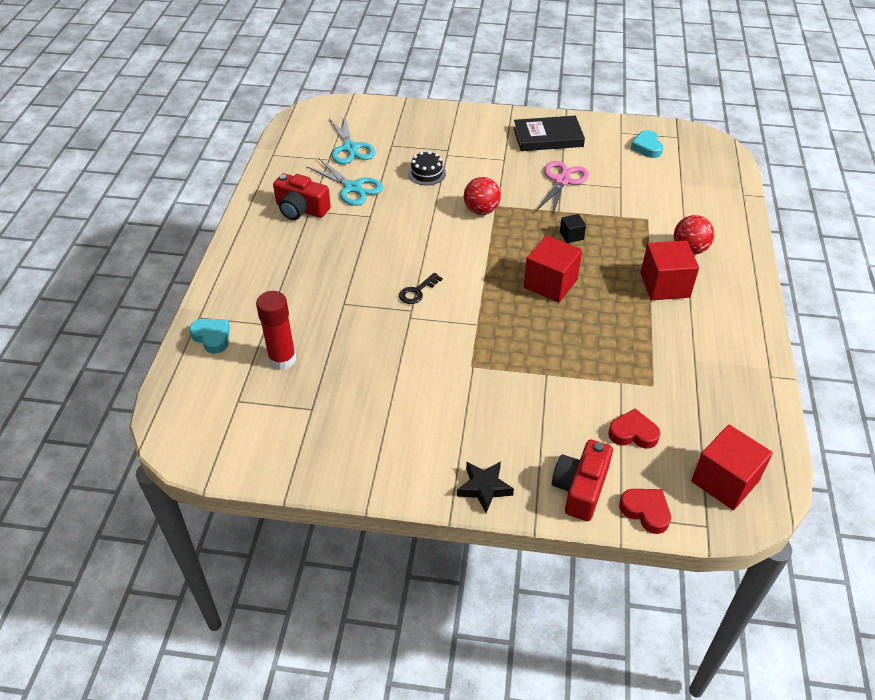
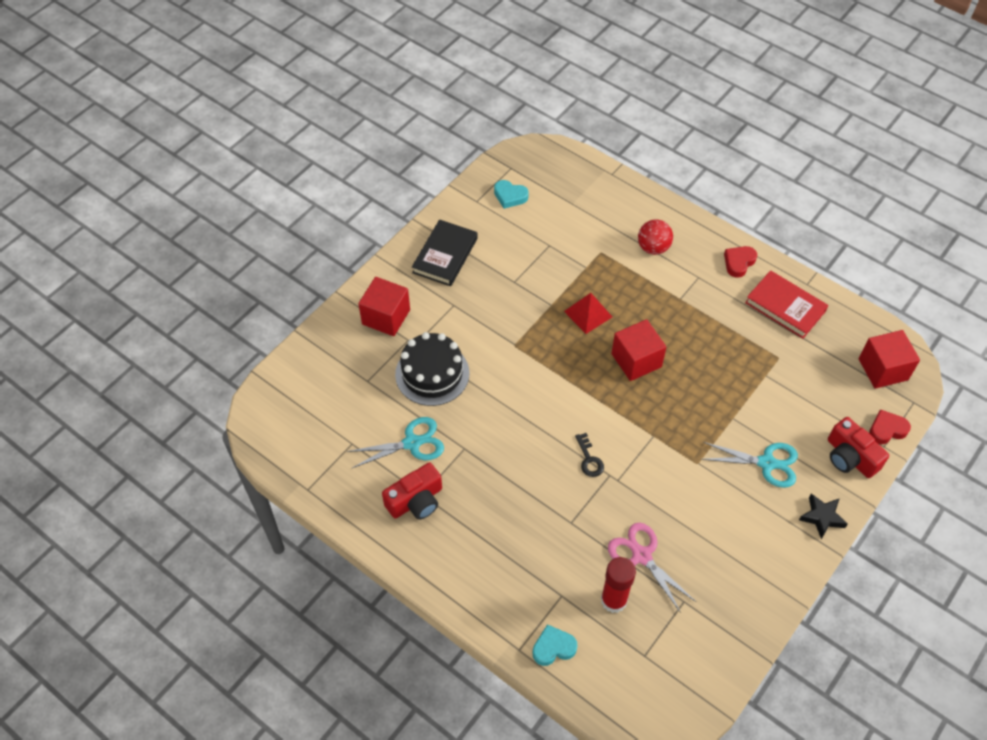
camera: 60 degrees left, 10 degrees up
turquoise scissors [329,116,375,164] -> turquoise scissors moved to [701,442,798,488]
black cake [408,151,446,185] -> black cake [395,332,469,406], size x1.83
red ball [464,177,501,215] -> none
pink scissors [535,161,589,215] -> pink scissors moved to [608,523,696,613]
black cube [560,214,586,243] -> red pyramid [564,293,612,334]
red heart [608,408,660,449] -> red heart moved to [724,246,757,278]
red cube [641,241,699,300] -> red cube moved to [358,277,410,336]
none -> red book [745,270,828,339]

